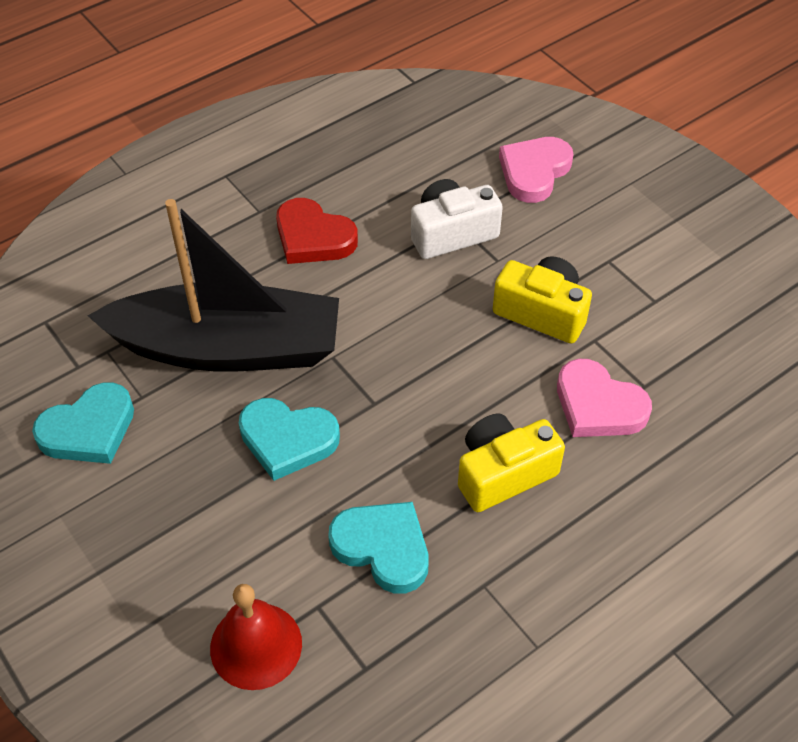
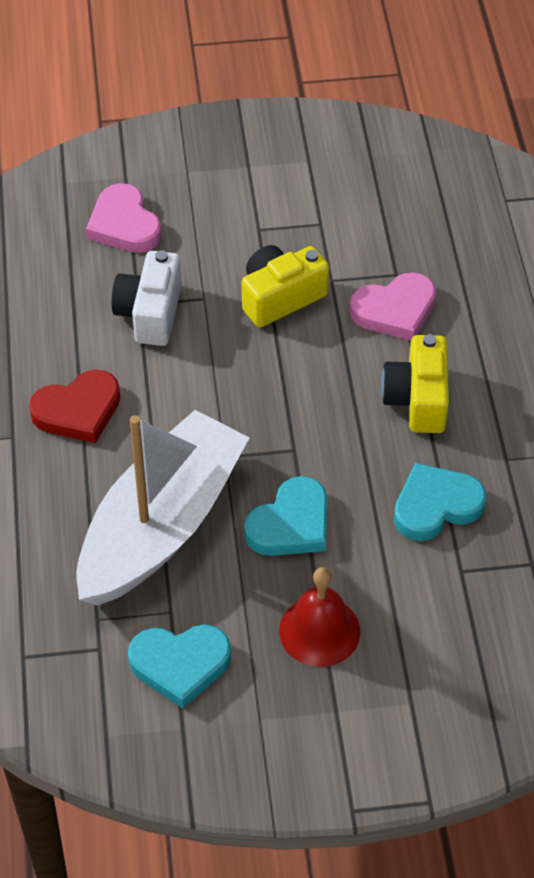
camera: 60 degrees left, 0 degrees up
turquoise heart [32,382,134,464] -> turquoise heart turned 90 degrees clockwise [128,624,231,708]
black boat [88,199,339,372] -> white boat [76,410,250,606]
red bell [210,584,302,690] -> red bell moved to [279,567,360,667]

